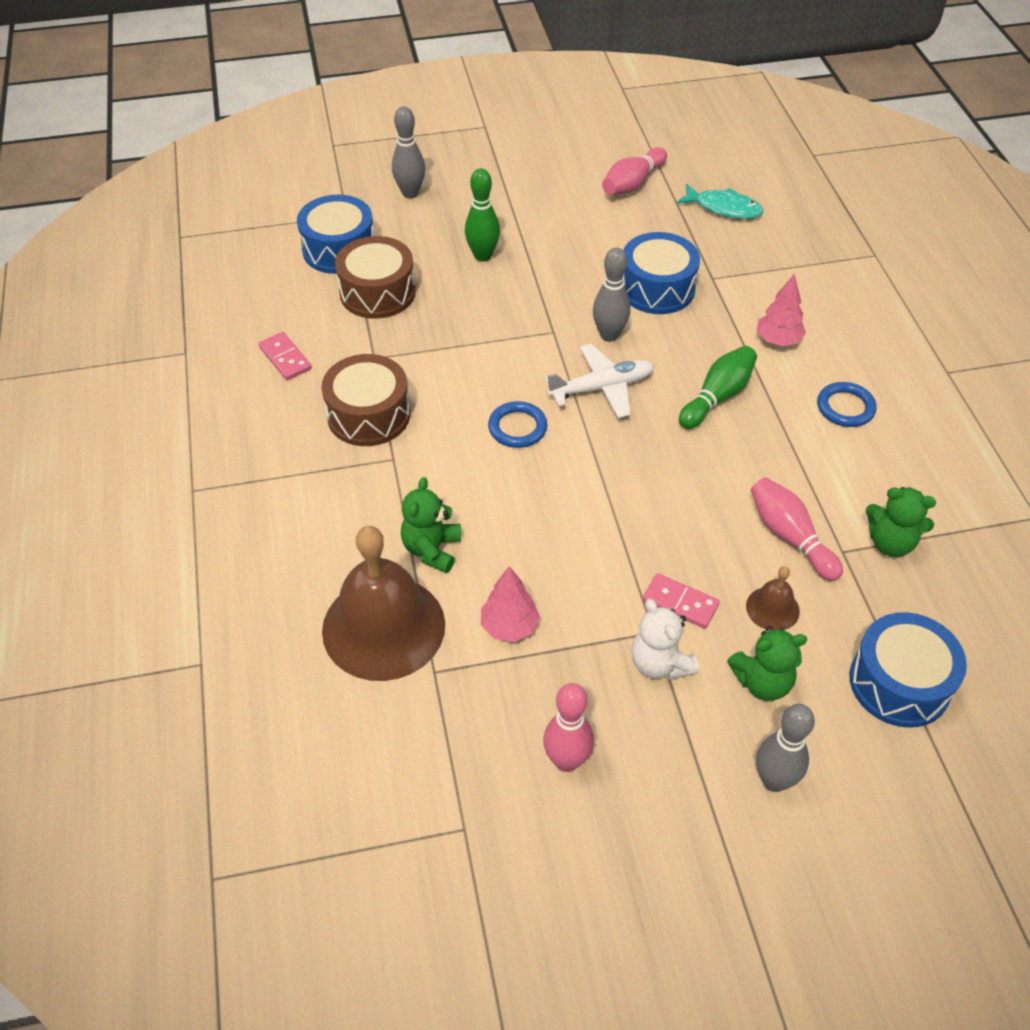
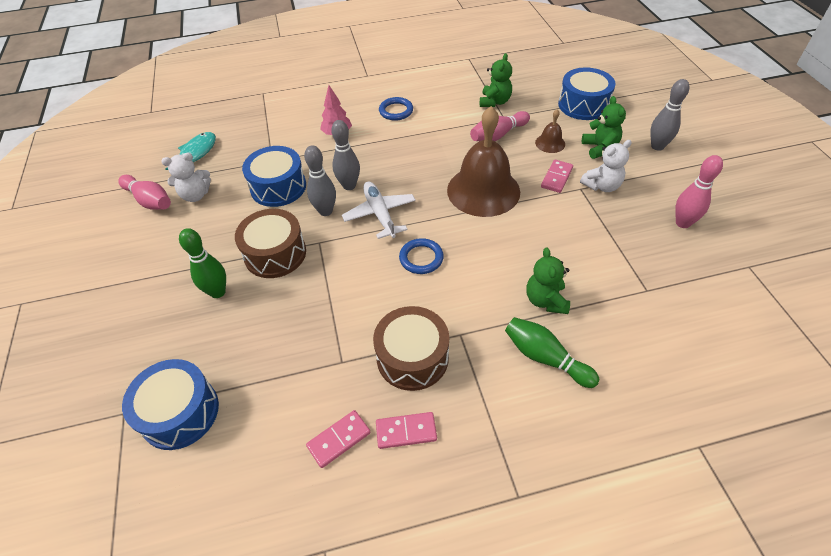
camera: 90 degrees left, 0 degrees up
brown bell [322,526,445,681] -> brown bell moved to [447,106,520,217]
brown drum [335,236,416,319] -> brown drum moved to [235,209,306,278]
grey bowling pin [392,106,425,198] -> grey bowling pin moved to [331,120,360,190]
green teddy bear [401,477,461,573] -> green teddy bear turned 75 degrees clockwise [526,248,570,314]
pink tree [481,566,540,642] -> none
green bowling pin [679,346,757,429] -> green bowling pin moved to [505,317,599,388]
none -> white teddy bear [161,153,211,202]
none -> pink domino [376,412,437,449]

